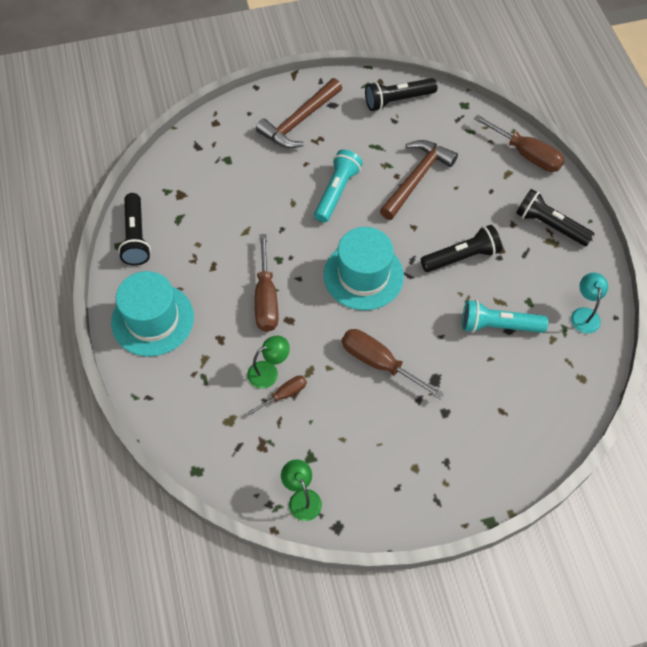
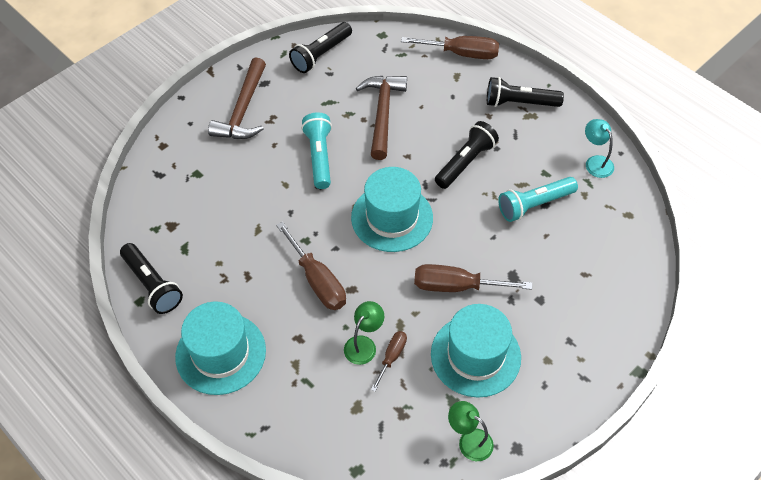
camera: 30 degrees left, 5 degrees down
none -> turquoise hat [431,304,521,398]

